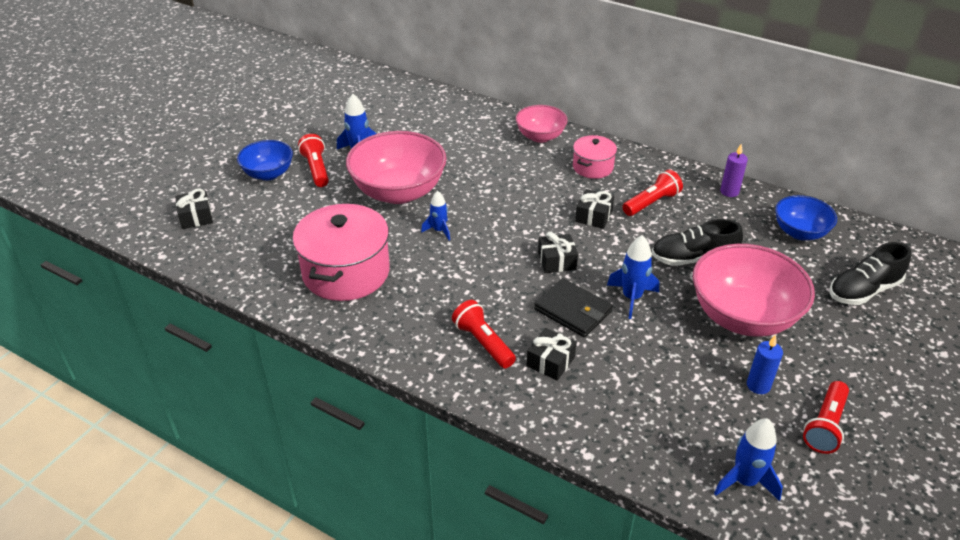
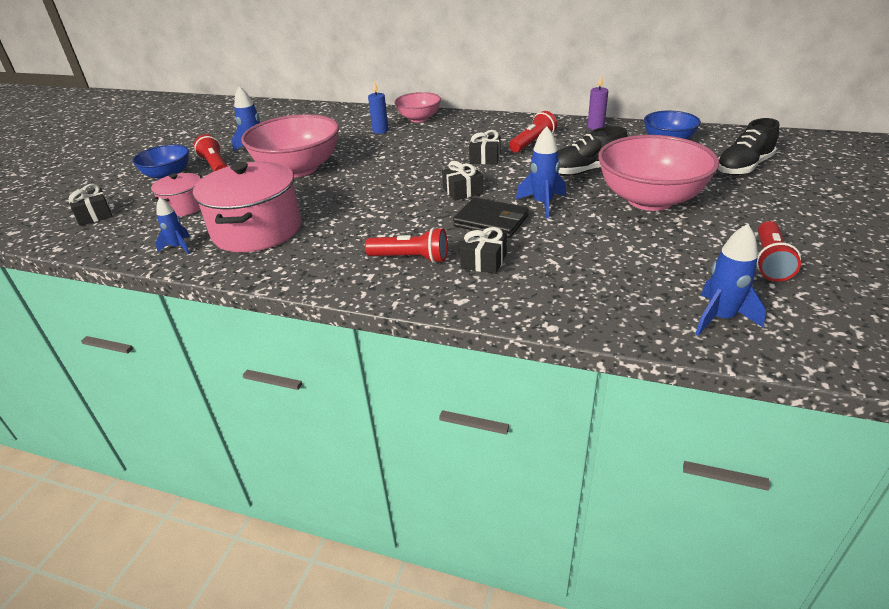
camera: 10 degrees left, 5 degrees down
blue rocket [421,191,450,241] -> blue rocket moved to [156,197,190,254]
red flashlight [452,300,516,368] -> red flashlight turned 150 degrees clockwise [365,227,448,263]
pink pot [573,135,617,179] -> pink pot moved to [151,173,202,217]
blue candle [747,335,783,394] -> blue candle moved to [368,81,389,134]

